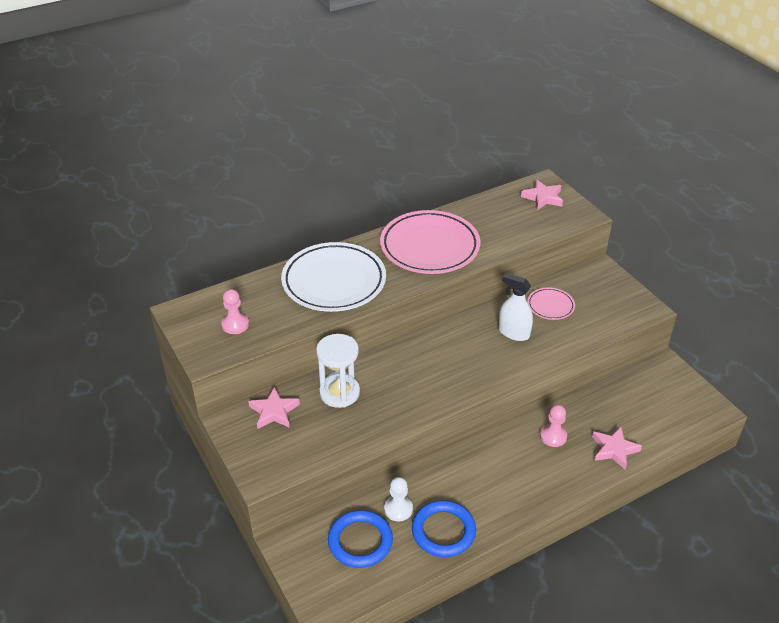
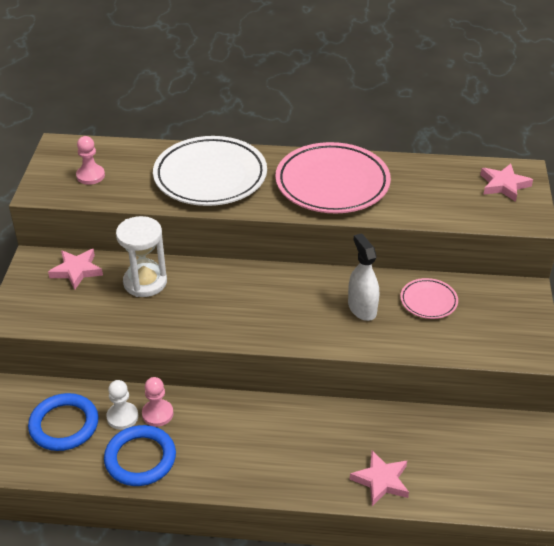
camera: 35 degrees right, 0 degrees up
pink pawn [540,405,567,447] -> pink pawn moved to [142,377,173,427]

